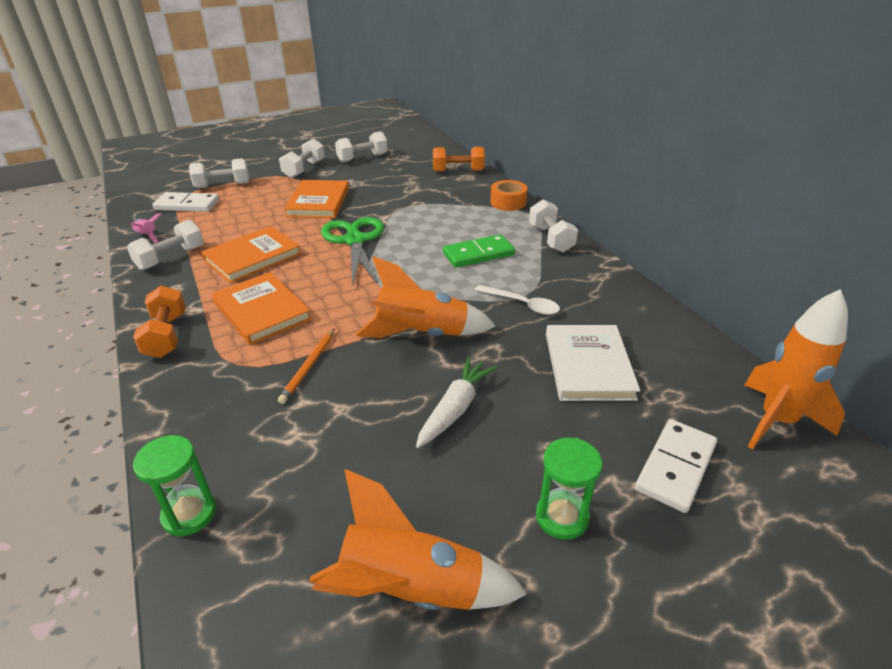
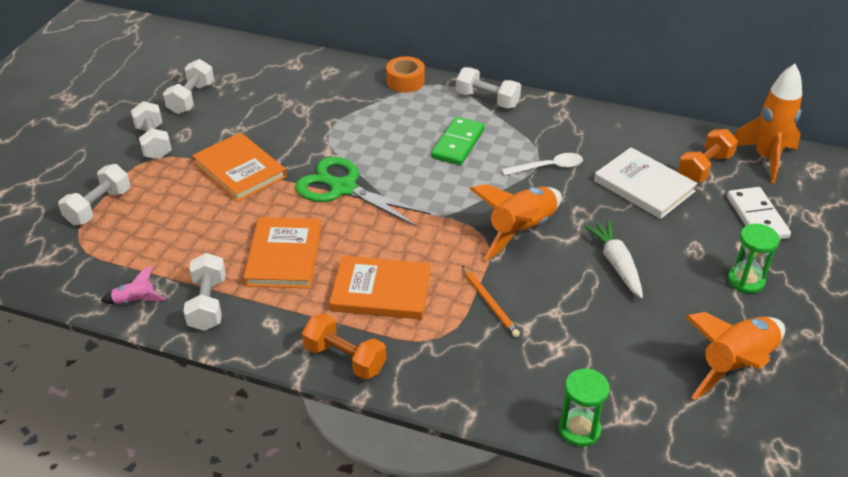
camera: 45 degrees left, 5 degrees up
white domino [152,192,219,212] -> none
orange dumbbell [433,147,485,172] -> orange dumbbell moved to [678,129,738,182]

